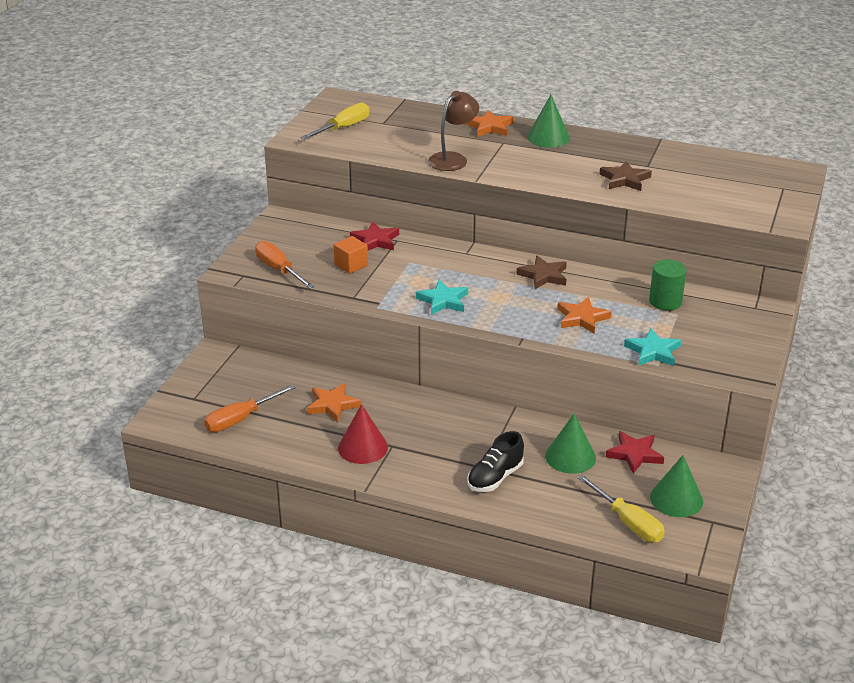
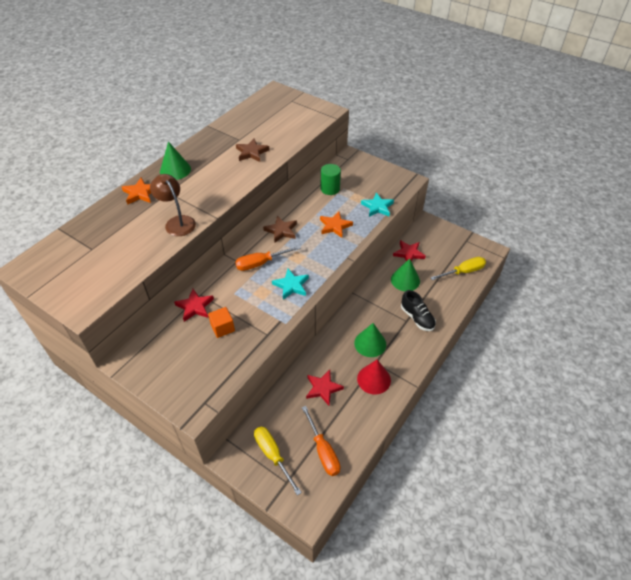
camera: 75 degrees left, 15 degrees up
orange screwdriver [255,241,314,289] -> orange screwdriver moved to [235,246,301,271]
yellow screwdriver [301,103,370,139] -> yellow screwdriver moved to [254,426,302,496]
orange star [307,383,361,423] -> red star [306,370,344,405]
green cone [650,455,703,517] -> green cone moved to [354,323,386,357]

